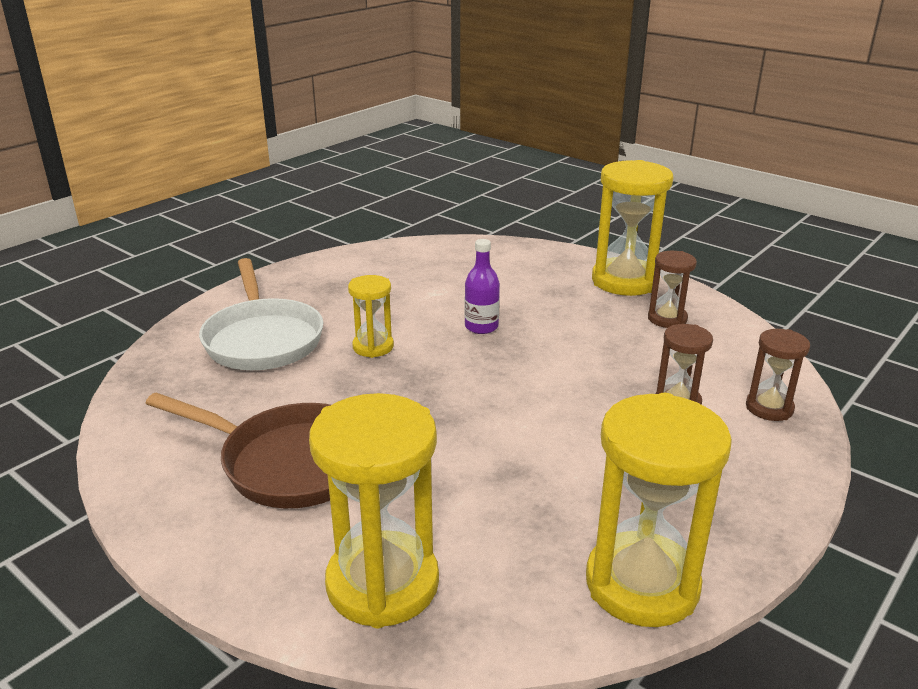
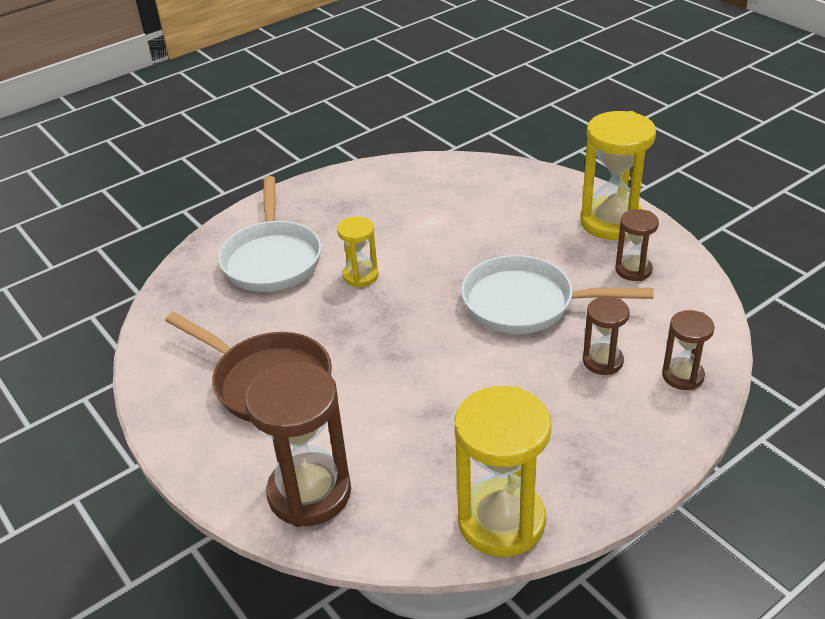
camera: 15 degrees right, 10 degrees up
yellow hourglass [309,393,439,629] -> brown hourglass [245,362,351,527]
purple bottle [465,239,500,334] -> none
none -> white pan [461,255,654,334]

